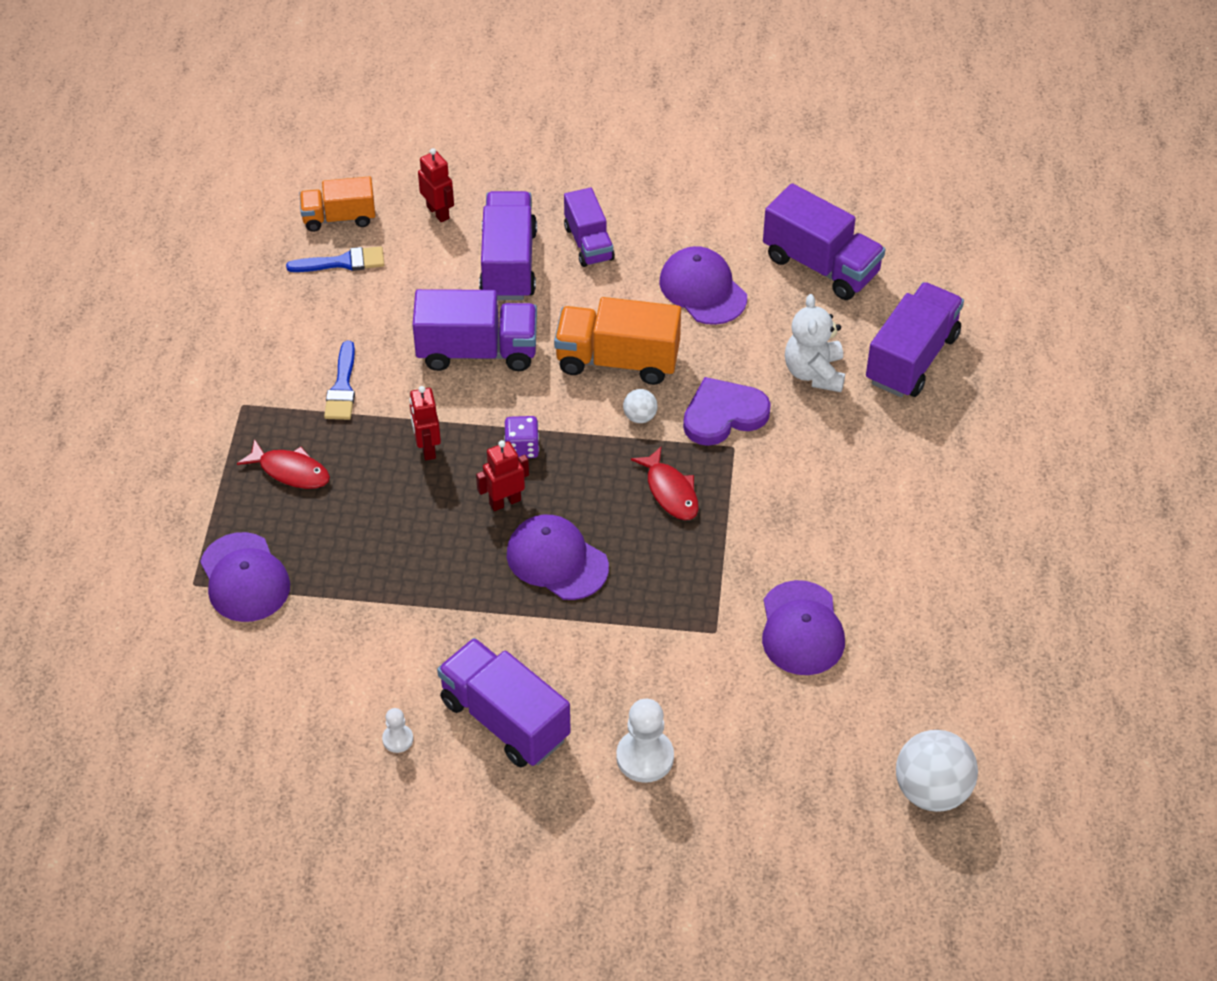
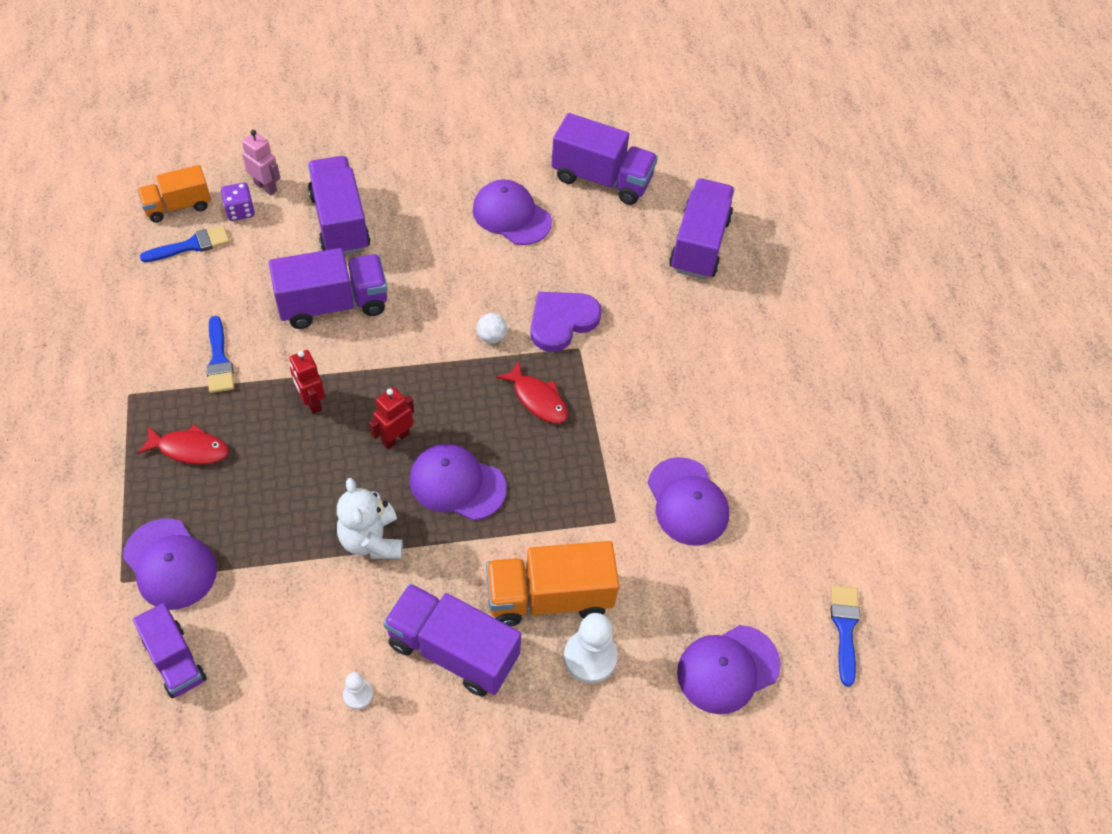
camera: 20 degrees left, 5 degrees up
red robot [418,148,454,222] -> pink robot [242,130,281,195]
purple dice [504,416,539,458] -> purple dice moved to [221,183,255,221]
orange truck [554,297,681,385] -> orange truck moved to [486,541,619,626]
purple truck [564,187,615,267] -> purple truck moved to [133,603,207,698]
white teddy bear [785,294,845,392] -> white teddy bear moved to [337,478,403,559]
white ball [896,730,978,812] -> blue brush [831,586,860,687]
none -> purple cap [677,625,781,714]

